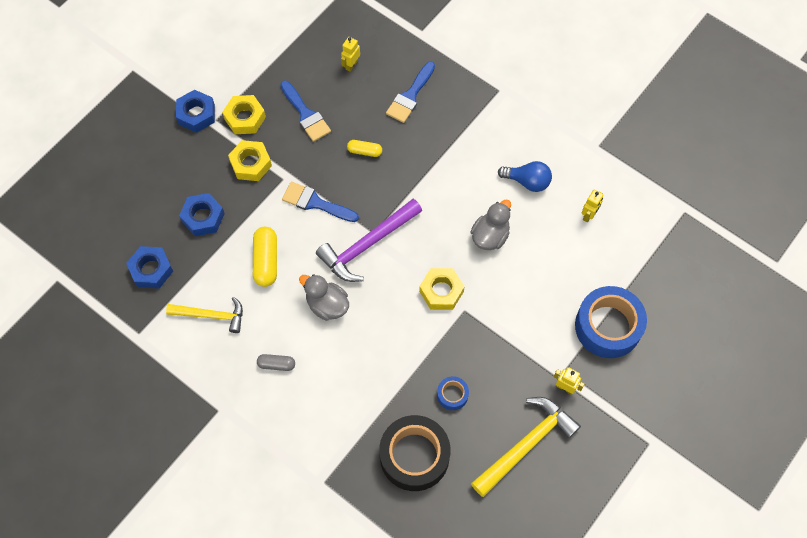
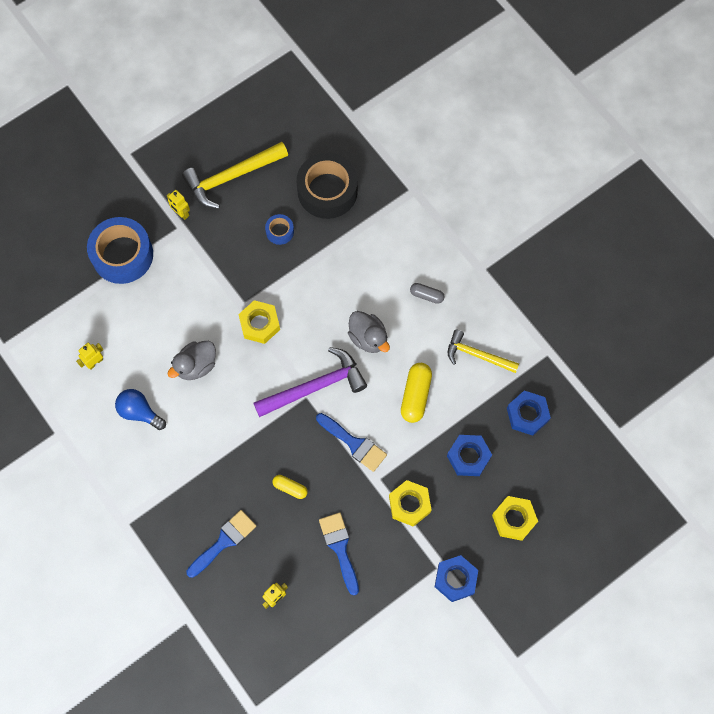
camera: 165 degrees left, 5 degrees up
yellow nut [222,95,266,134] -> yellow nut moved to [492,496,538,541]

